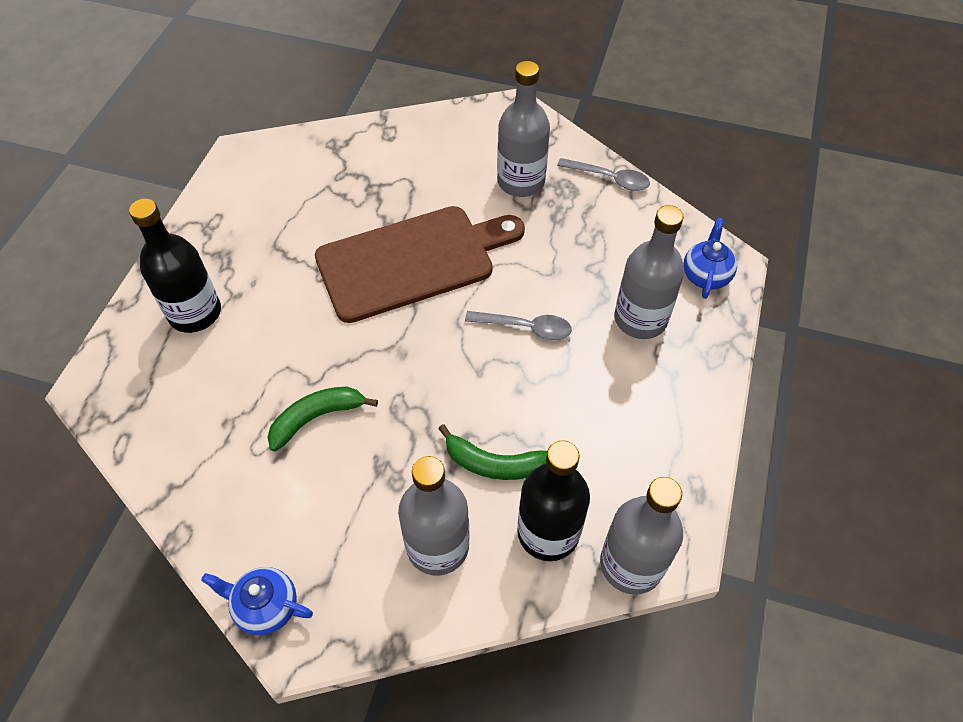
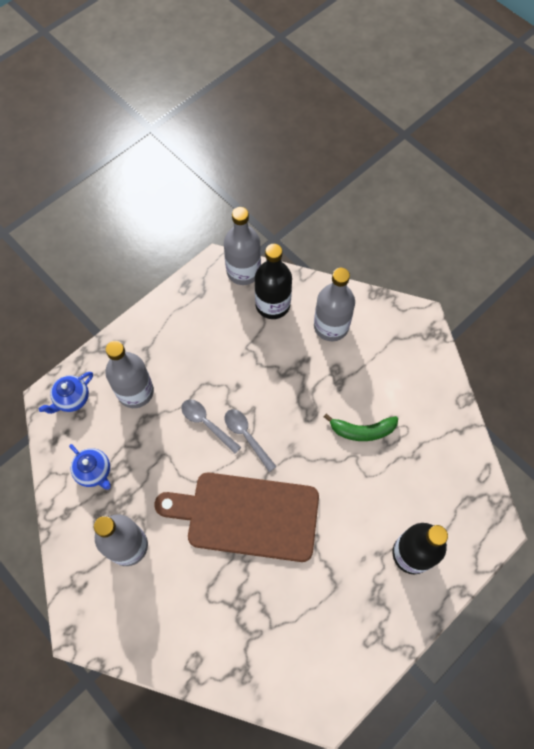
camera: 150 degrees left, 10 degrees up
blue teapot [201,567,313,635] -> blue teapot moved to [69,444,111,490]
green banana [438,424,547,480] -> none
grey spoon [557,158,650,191] -> grey spoon moved to [225,409,277,472]

